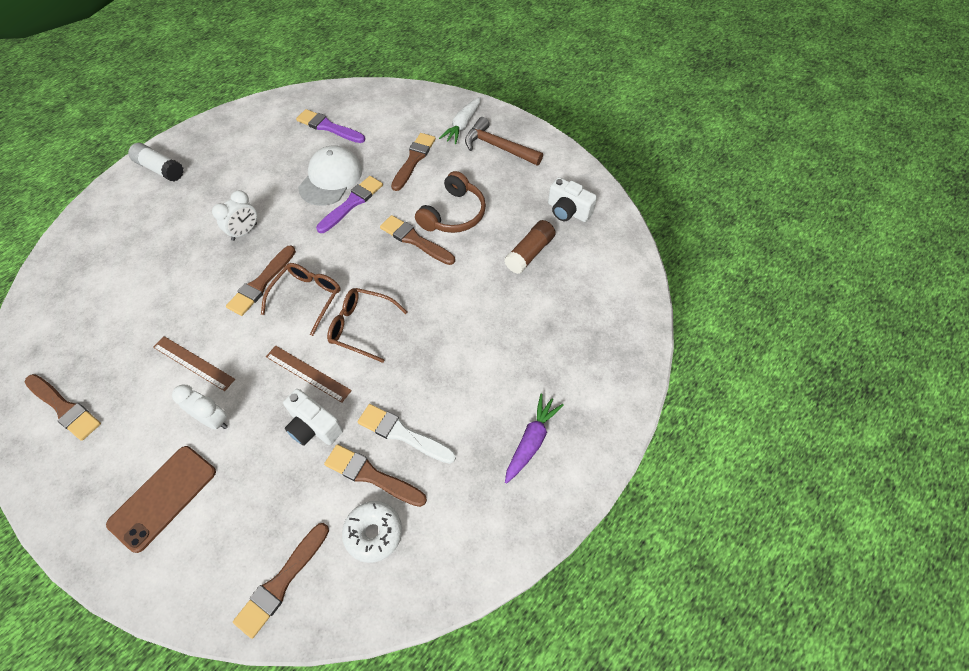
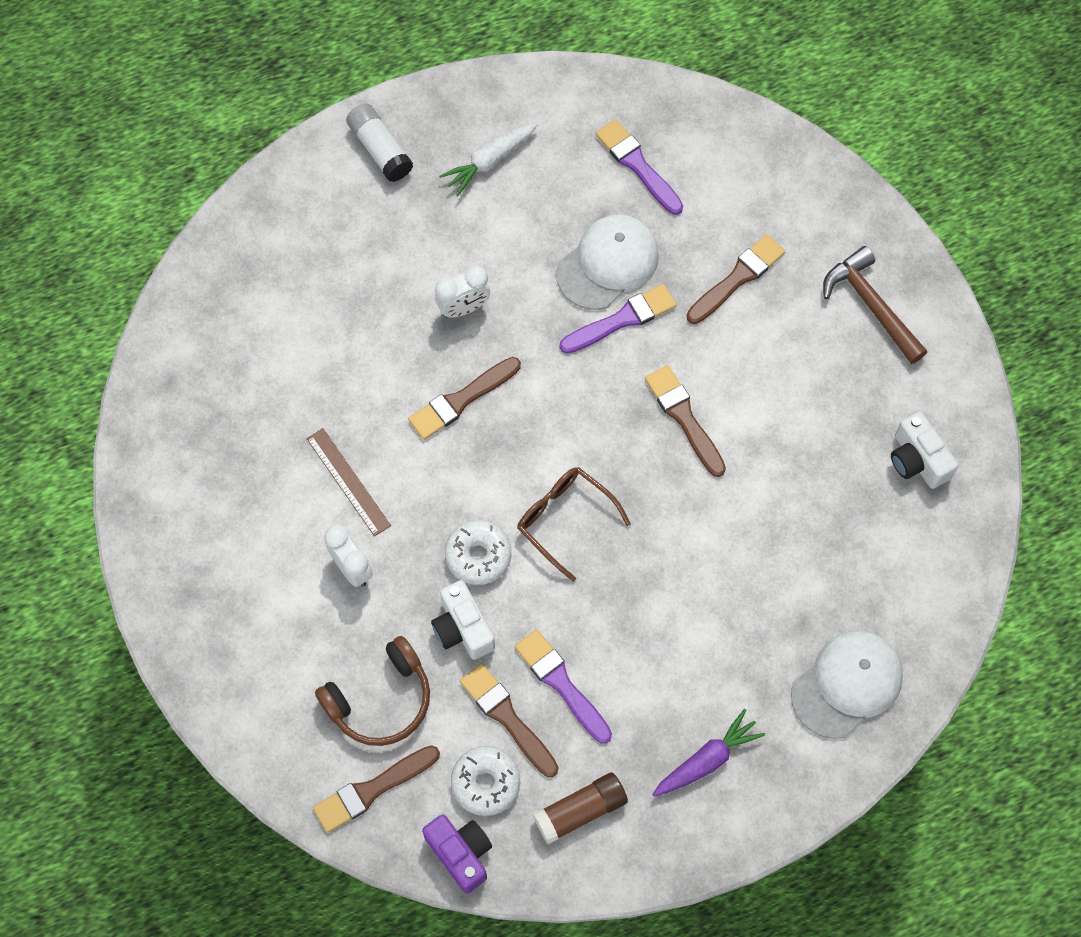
camera: 25 degrees right, 10 degrees up
brown brush [25,374,101,441] -> none
brown phone [106,446,216,553] -> none
brown glasses [261,263,341,336] -> none
brown ruler [266,346,352,403] -> white donut [445,520,511,585]
white brush [357,404,456,464] -> purple brush [515,629,612,744]
brown headphones [415,171,486,233] -> brown headphones moved to [315,636,430,746]
white carrot [439,97,481,144] -> white carrot moved to [439,123,538,197]
brown glue stick [504,220,556,274] -> brown glue stick moved to [533,773,628,845]
none -> purple camera [422,815,492,894]
none -> white cap [791,631,903,739]

